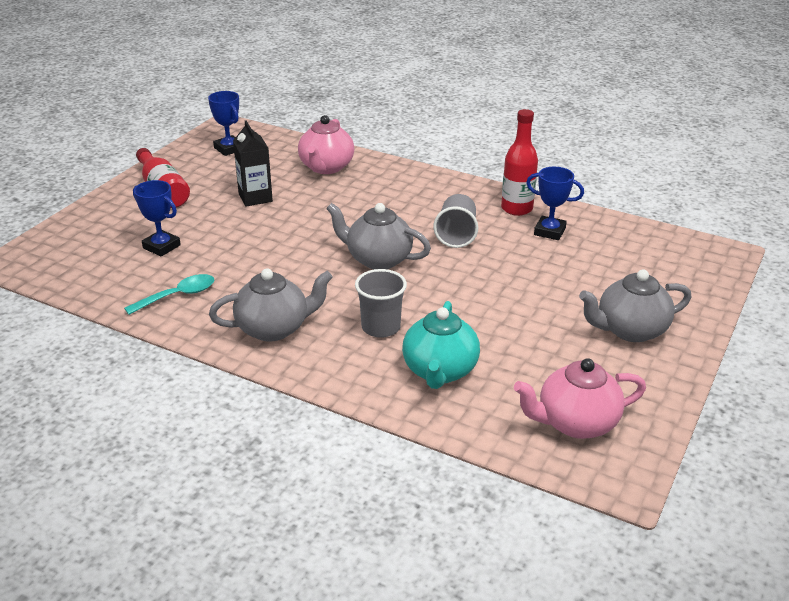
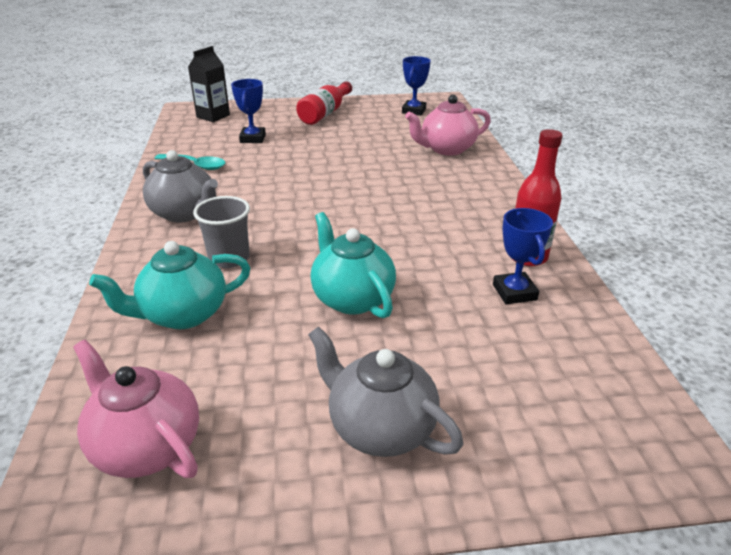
camera: 55 degrees right, 0 degrees up
black carton [233,121,273,207] -> black carton moved to [188,46,230,122]
grey teapot [326,203,431,269] -> none
grey cup [433,194,478,248] -> none
none -> turquoise teapot [310,212,396,318]

